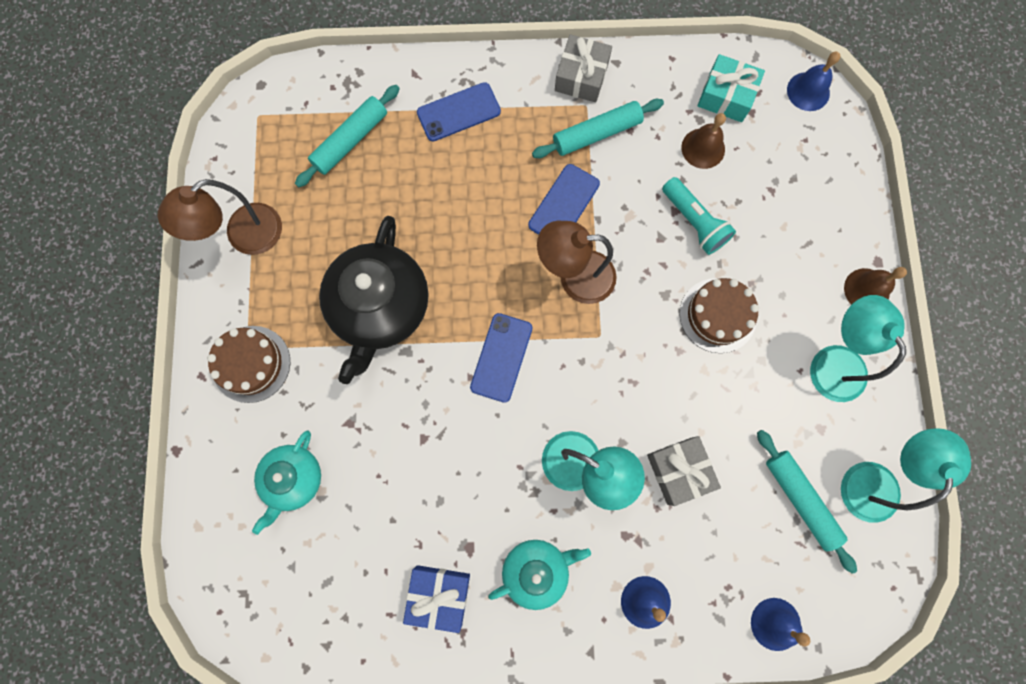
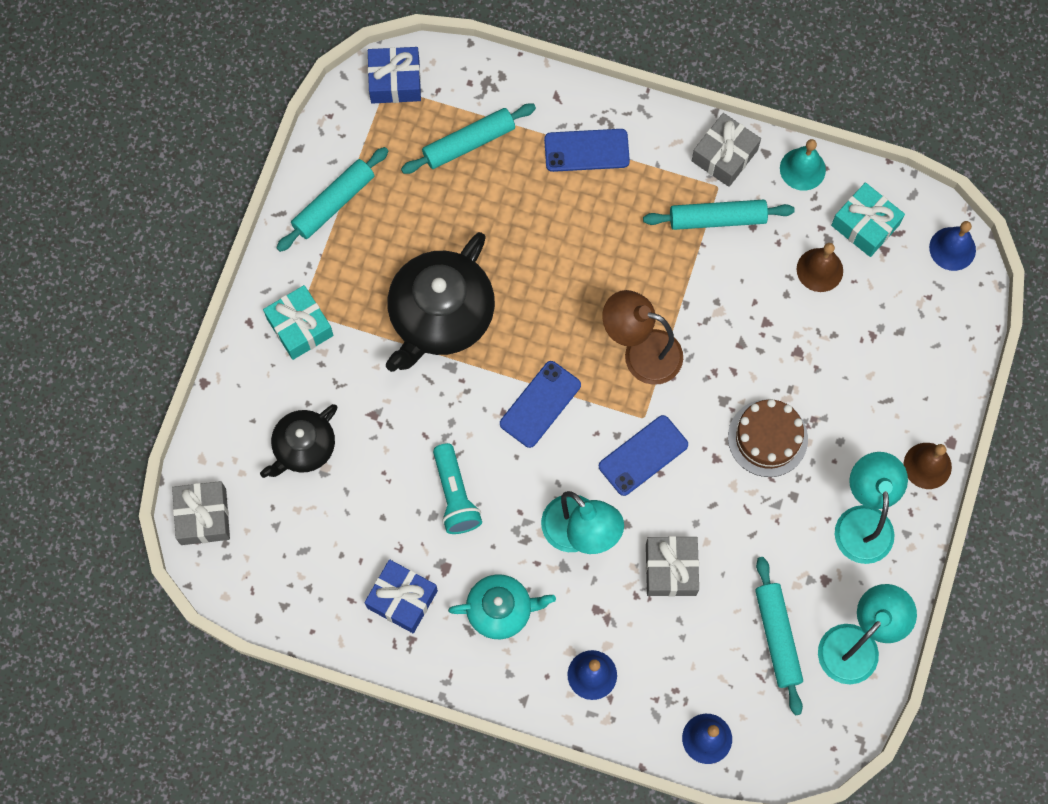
camera: 20 degrees right, 5 degrees down
brown lamp [158,179,282,255] -> turquoise rolling pin [276,147,388,252]
brown cake [207,326,290,403] -> turquoise gift [263,285,334,360]
turquoise teapot [252,430,321,535] -> black teapot [260,404,338,478]
blue phone [528,164,600,235] -> blue phone moved to [599,415,688,496]
turquoise flashlight [662,177,736,255] -> turquoise flashlight moved to [433,443,482,534]
none -> grey gift [172,481,230,545]
none -> blue gift [368,47,421,103]
none -> turquoise bell [780,139,826,191]

